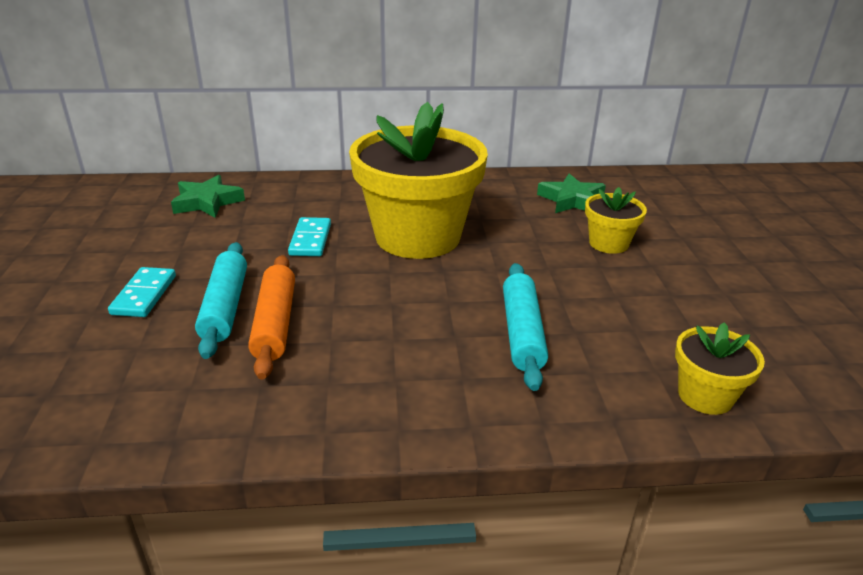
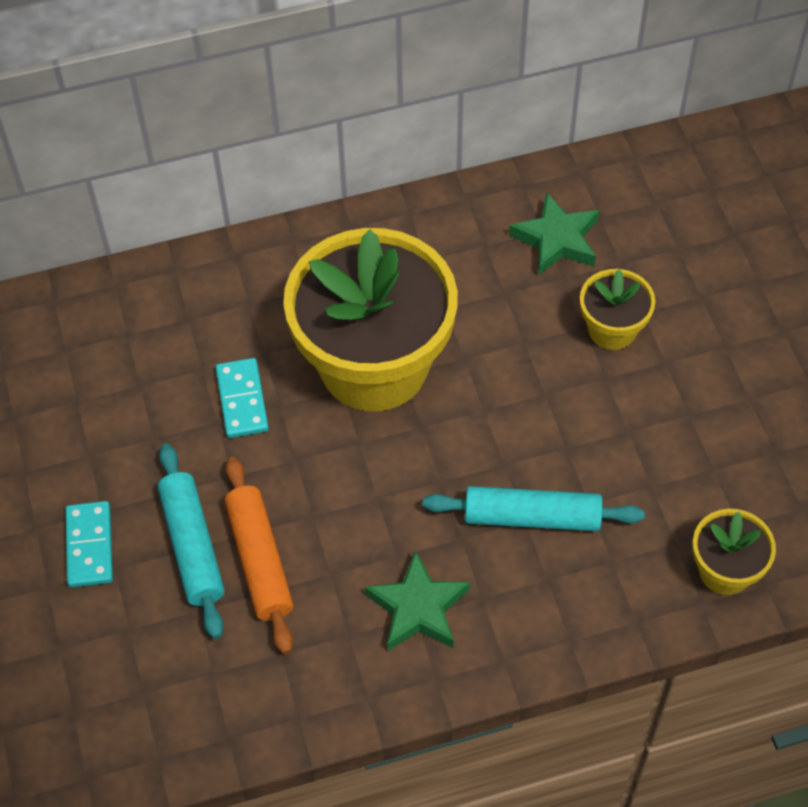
camera: 10 degrees left, 25 degrees up
green star [171,175,245,218] -> green star moved to [365,550,470,651]
turquoise rolling pin [503,263,548,391] -> turquoise rolling pin turned 75 degrees counterclockwise [423,486,645,531]

